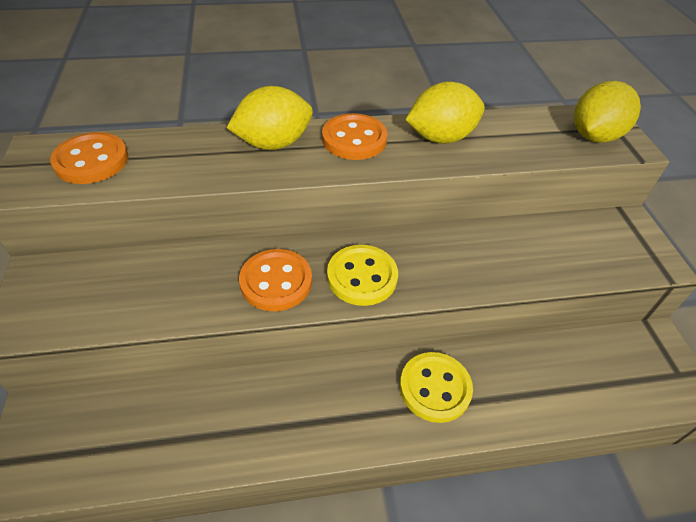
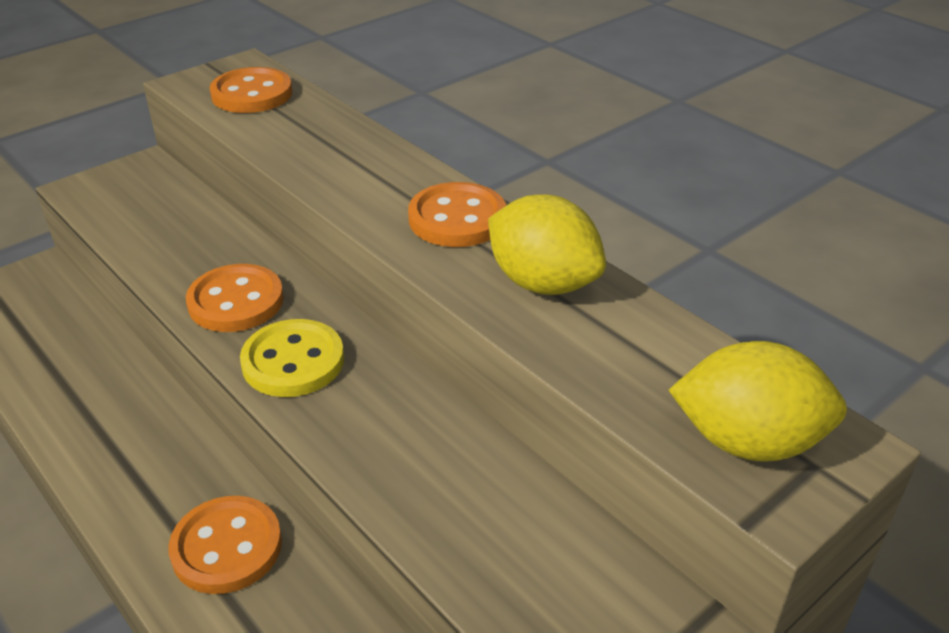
camera: 60 degrees right, 10 degrees down
yellow lemon [227,86,313,150] -> none
yellow button [400,352,473,423] -> orange button [168,496,282,594]

